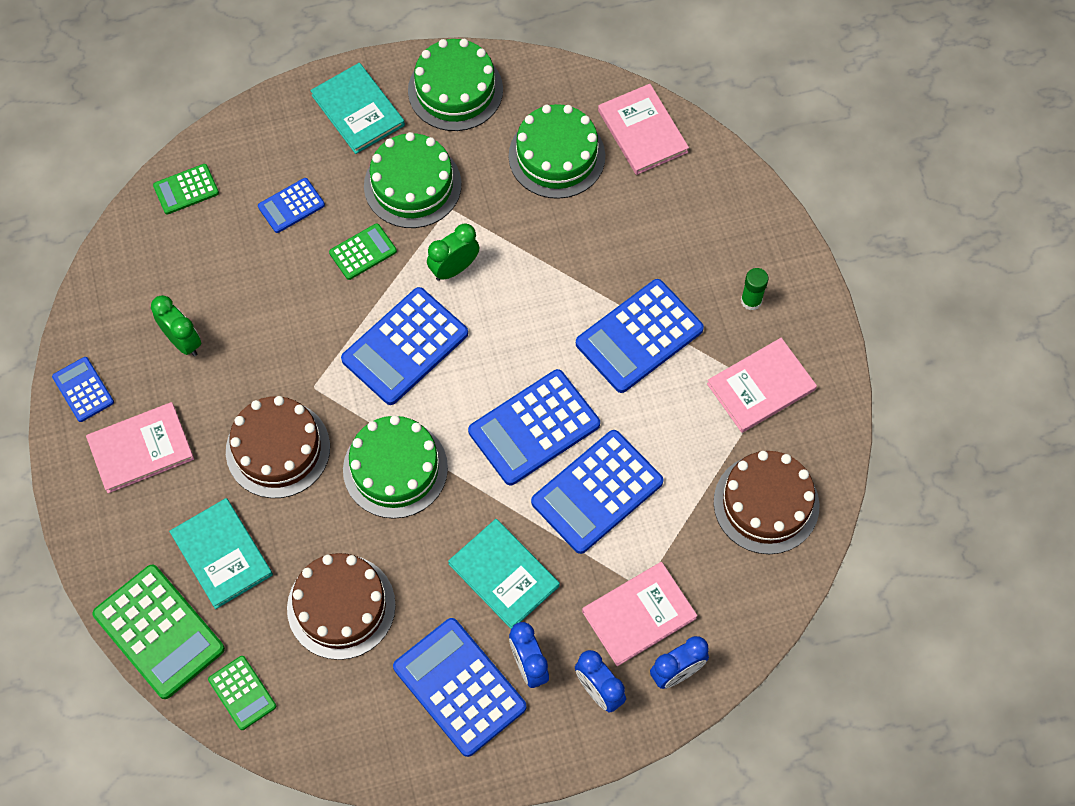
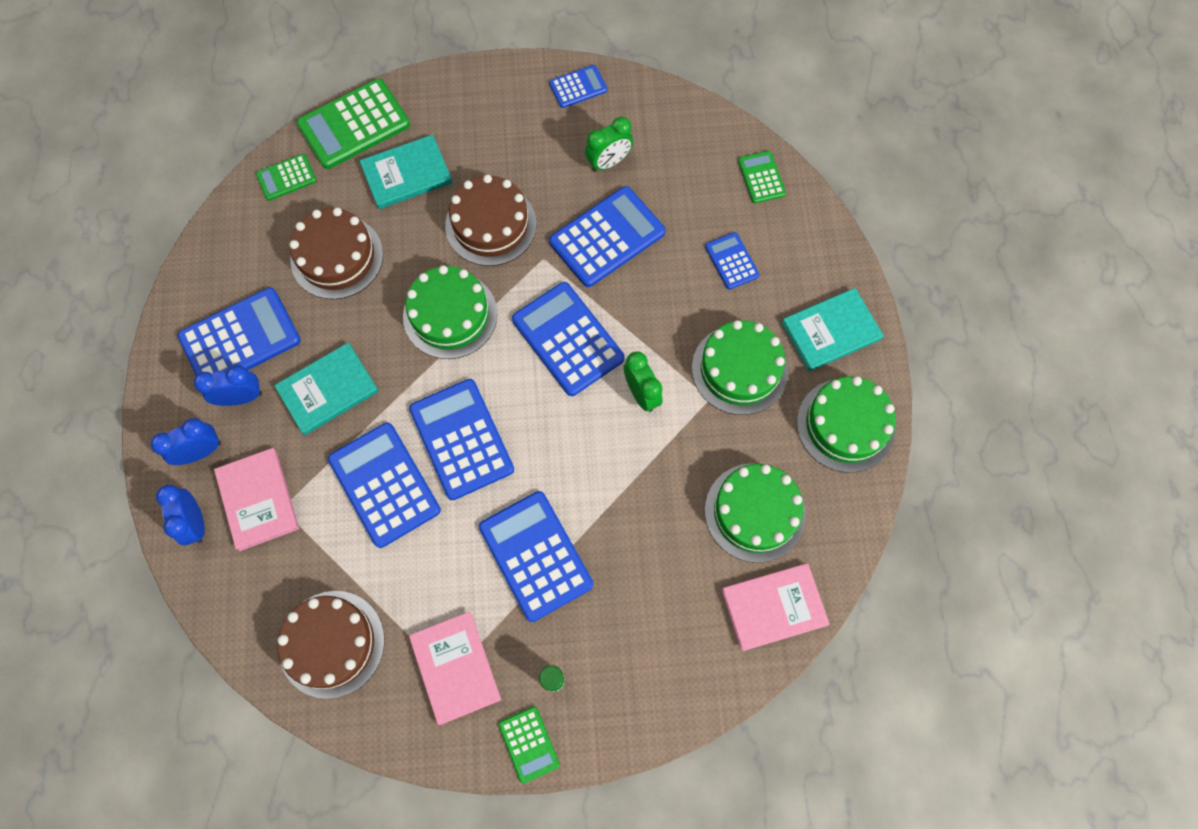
camera: 100 degrees right, 5 degrees up
pink book [86,402,194,493] -> none
green calculator [329,223,397,280] -> green calculator moved to [498,706,560,784]
none -> blue calculator [549,186,666,287]

